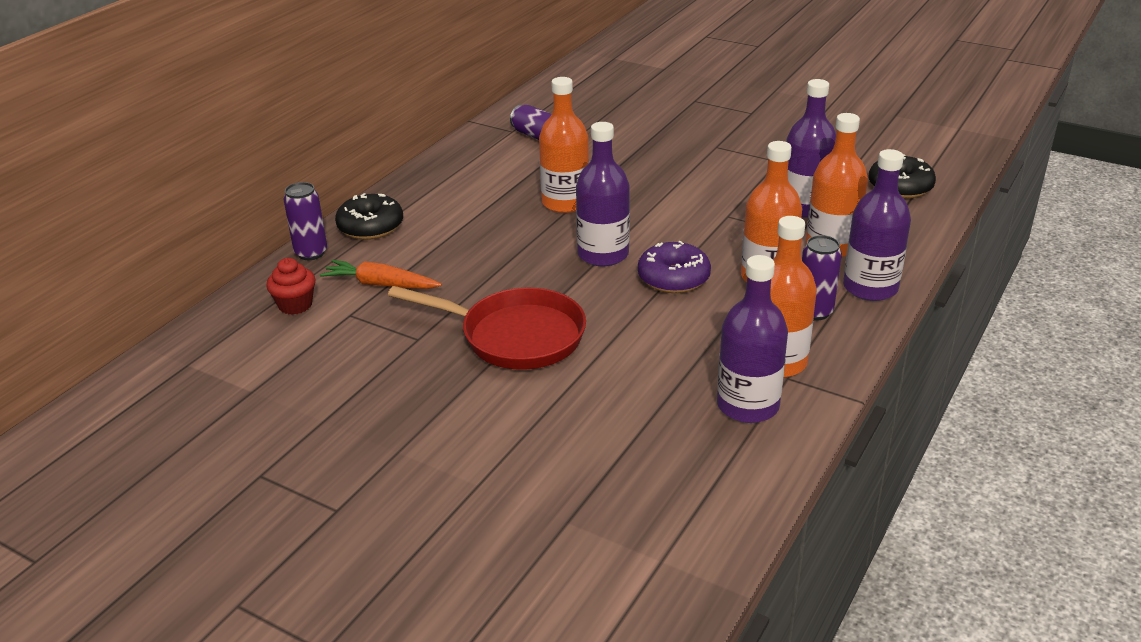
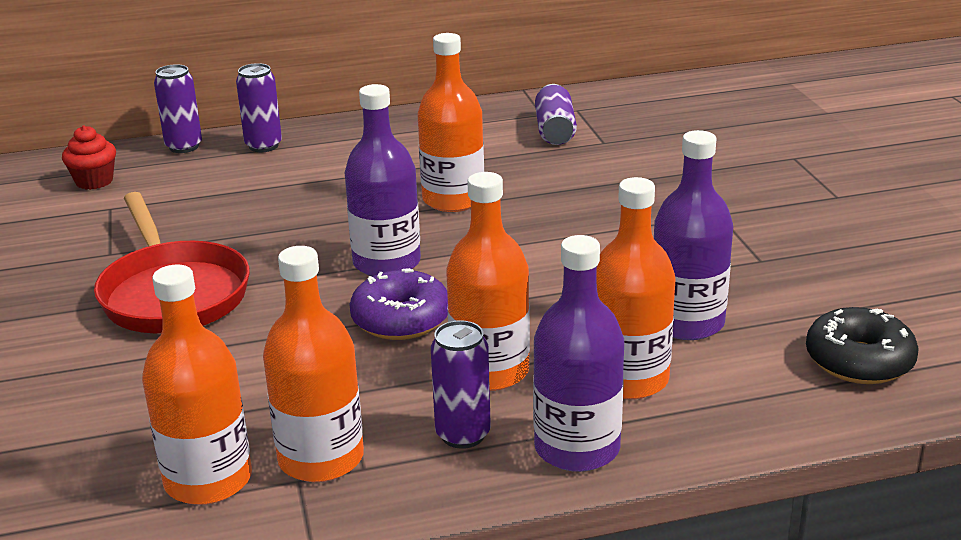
camera: 45 degrees right, 5 degrees down
orange carrot [320,260,442,289] -> none
black donut [335,193,403,240] -> purple can [236,63,282,152]
purple bottle [717,255,788,423] -> orange bottle [142,265,252,505]

